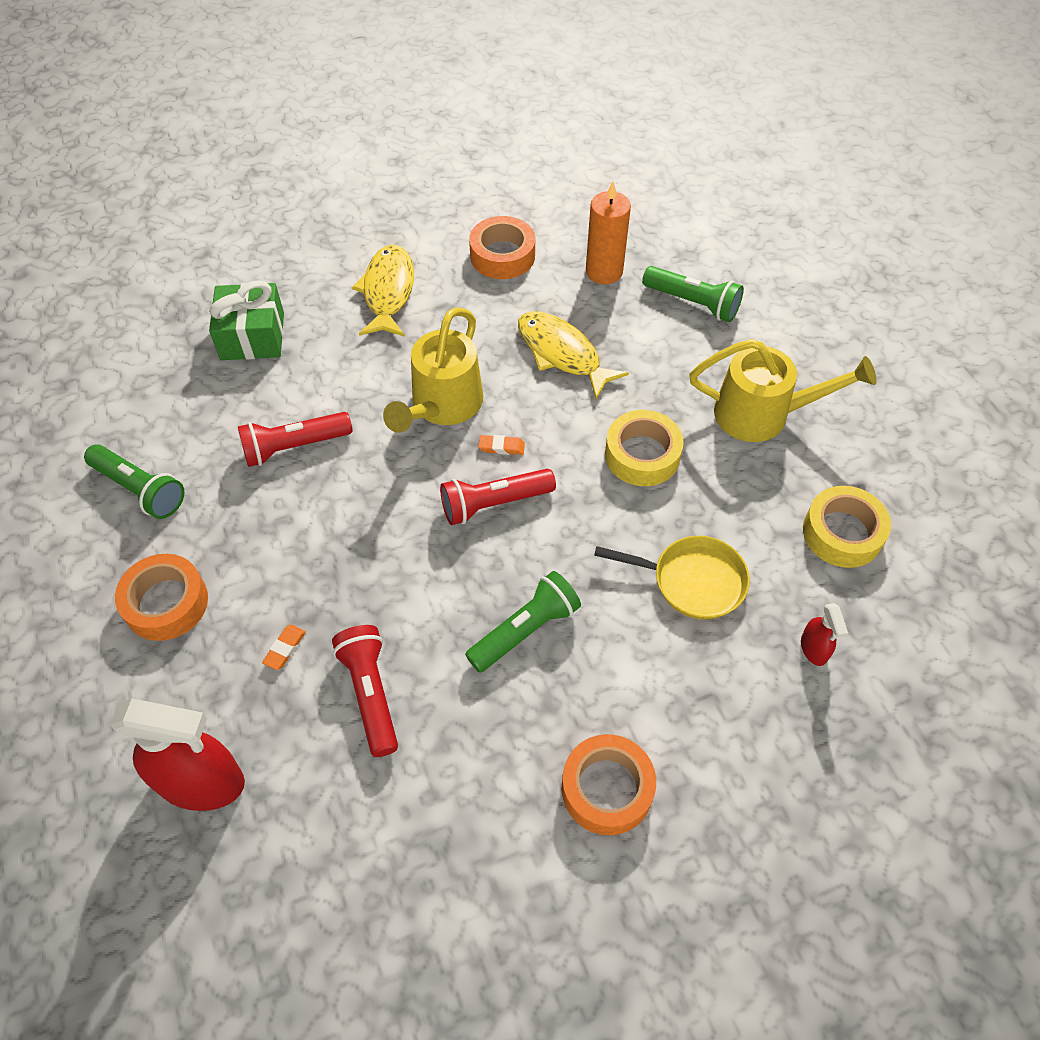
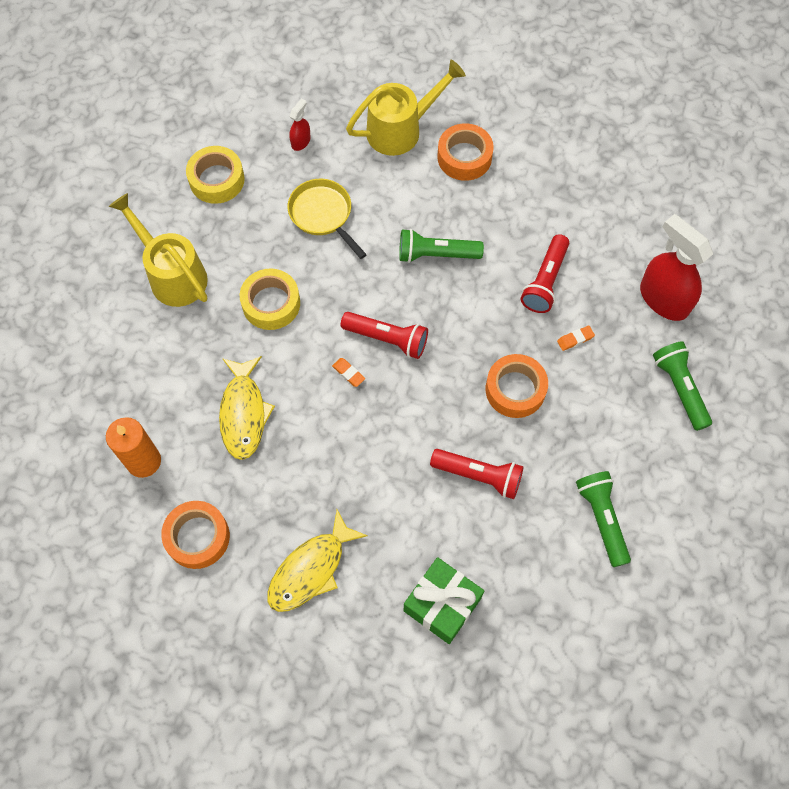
camera: 140 degrees left, 10 degrees up
orange tape [115,554,208,641] -> orange tape moved to [486,354,548,418]
yellow watering can [383,307,484,433] -> yellow watering can moved to [346,60,466,156]
green flashlight [642,266,744,322] -> green flashlight moved to [653,341,712,431]

